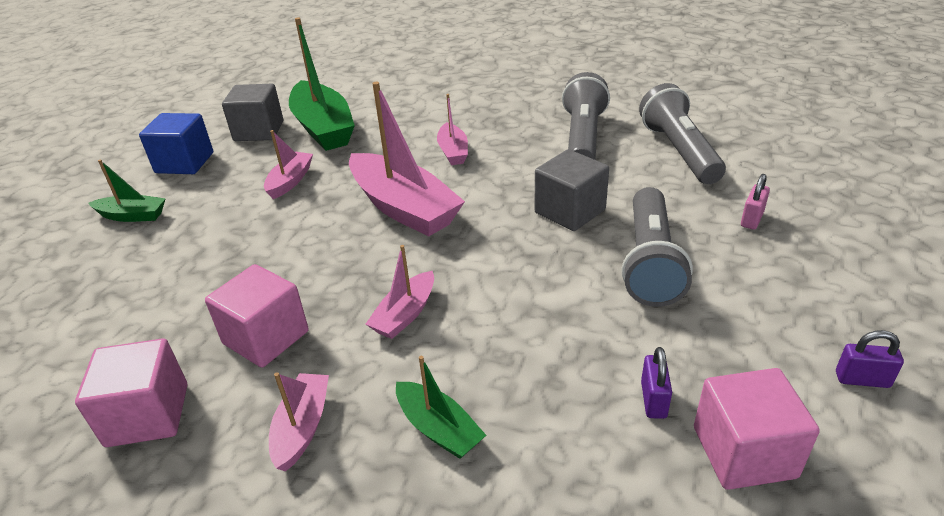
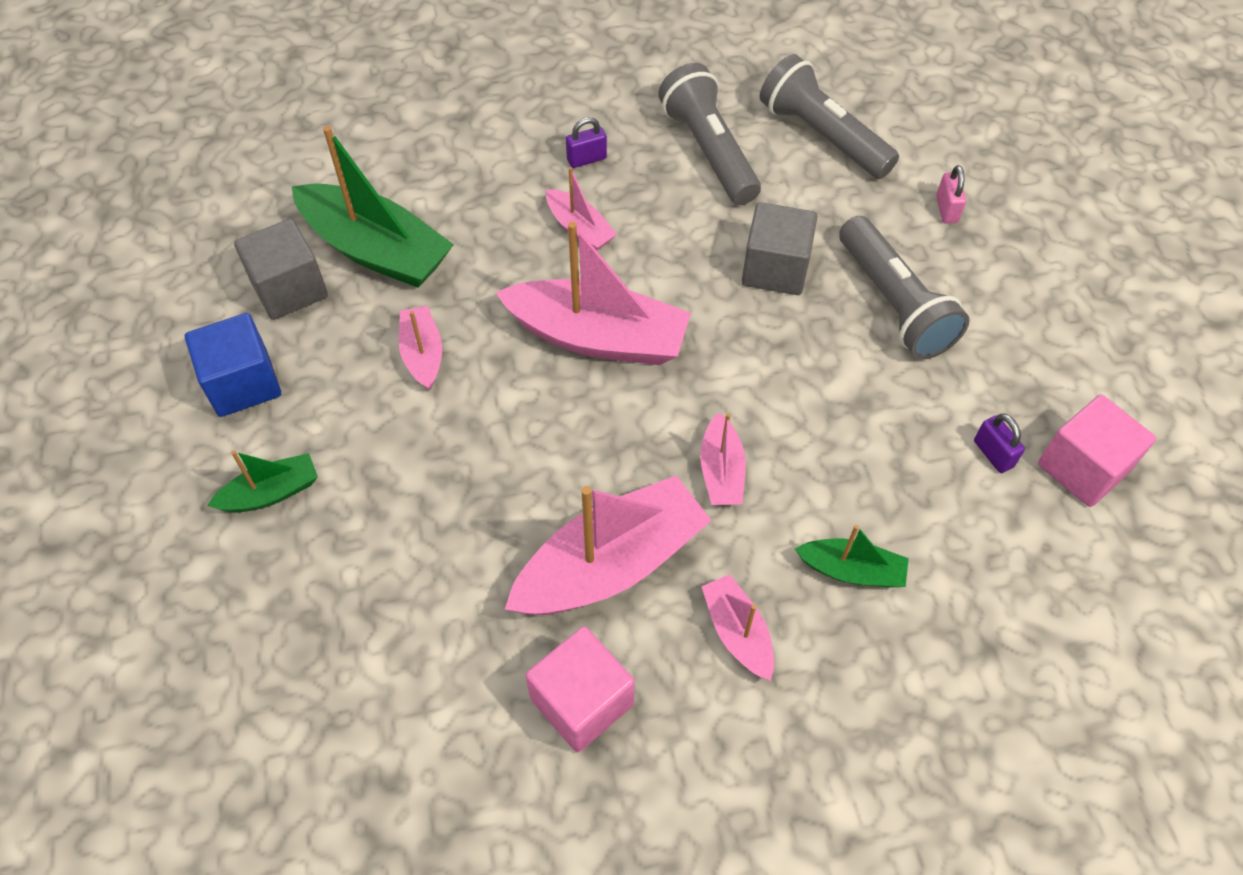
camera: 35 degrees left, 20 degrees up
pink cube [205,264,309,368] -> pink boat [505,475,712,615]
purple padlock [836,330,904,388] -> purple padlock moved to [566,117,607,168]

